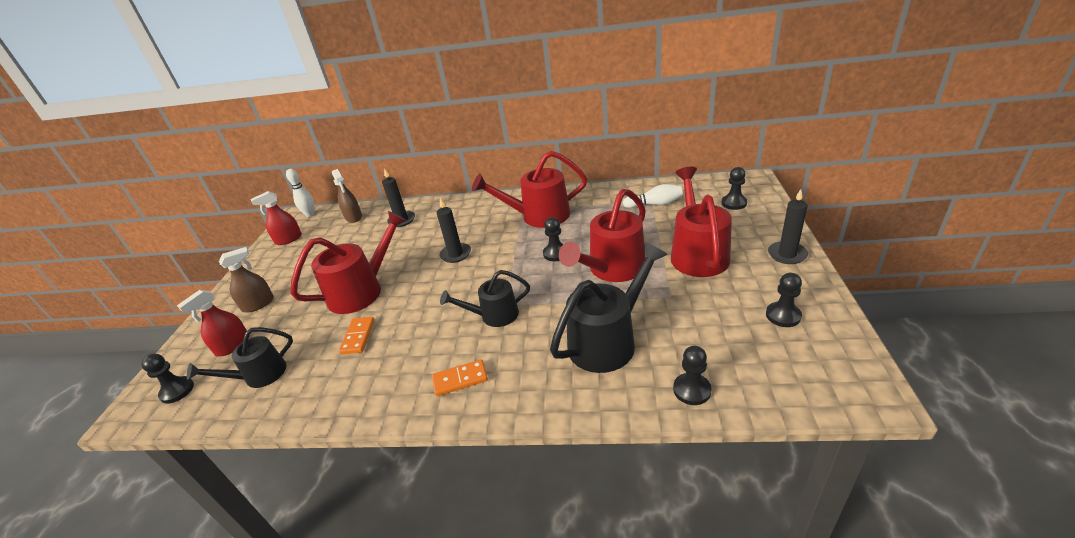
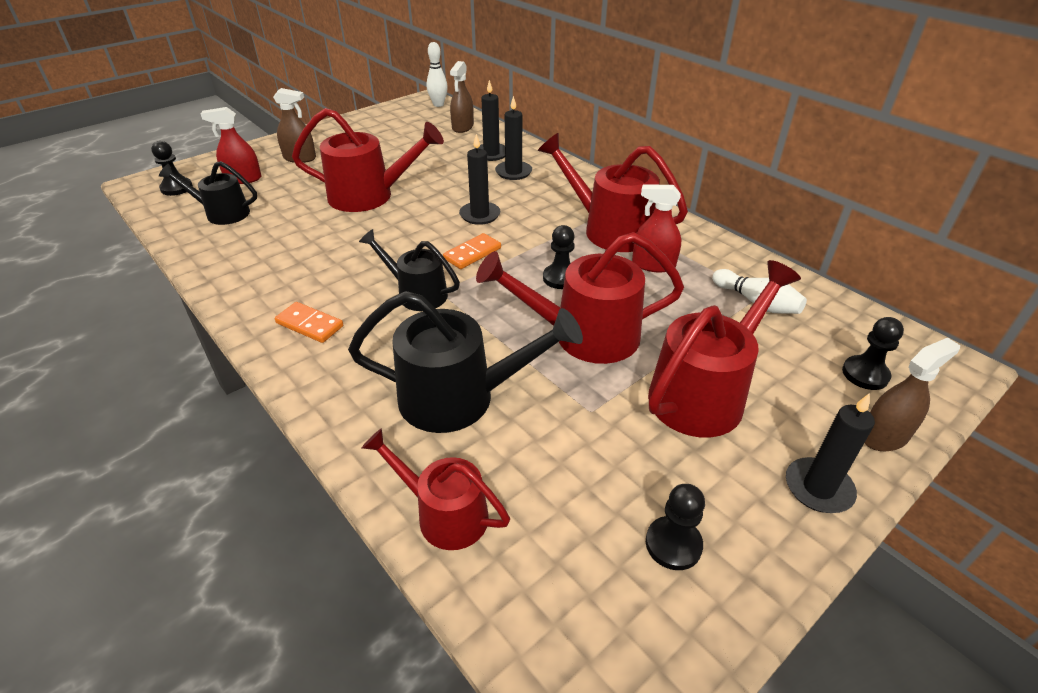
camera: 40 degrees right, 5 degrees up
red spray bottle [251,191,302,245] -> red spray bottle moved to [632,184,681,272]
orange domino [339,317,375,354] -> orange domino moved to [443,233,501,269]
black pawn [673,346,711,405] -> red watering can [362,428,510,550]
none -> black candle [495,96,532,180]
none -> brown spray bottle [864,338,960,451]

